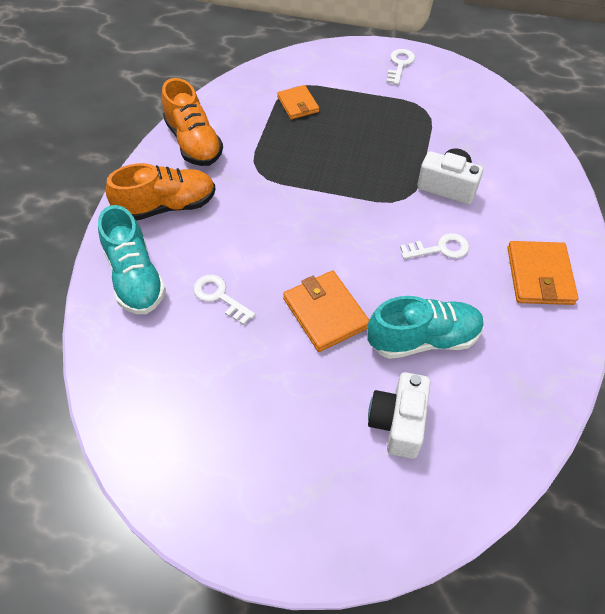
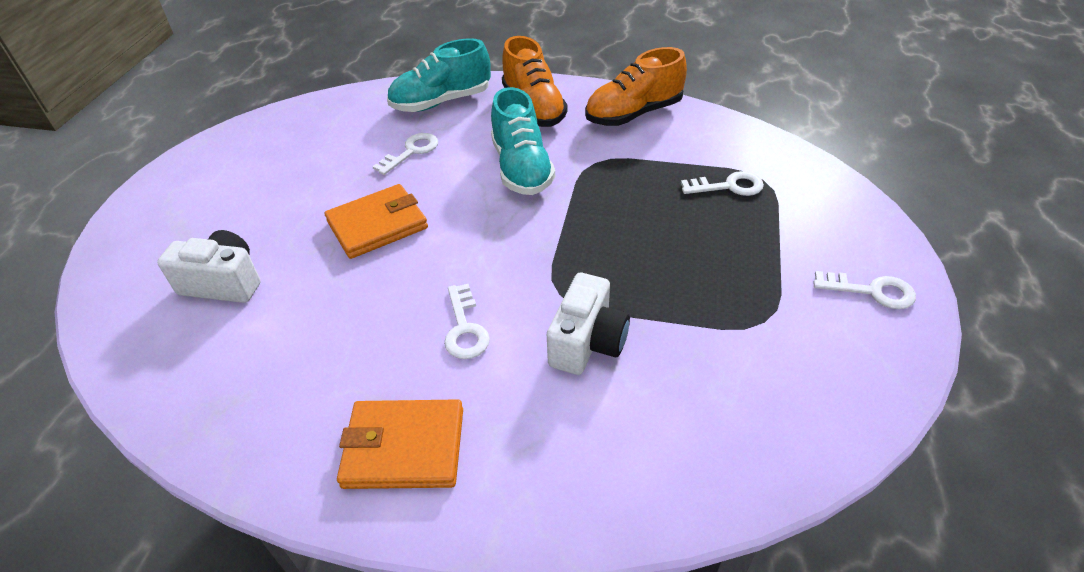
camera: 90 degrees right, 10 degrees down
orange wallet [277,85,319,119] -> white key [681,171,764,196]
turquoise shoe [367,296,484,359] -> turquoise shoe moved to [491,87,555,195]

